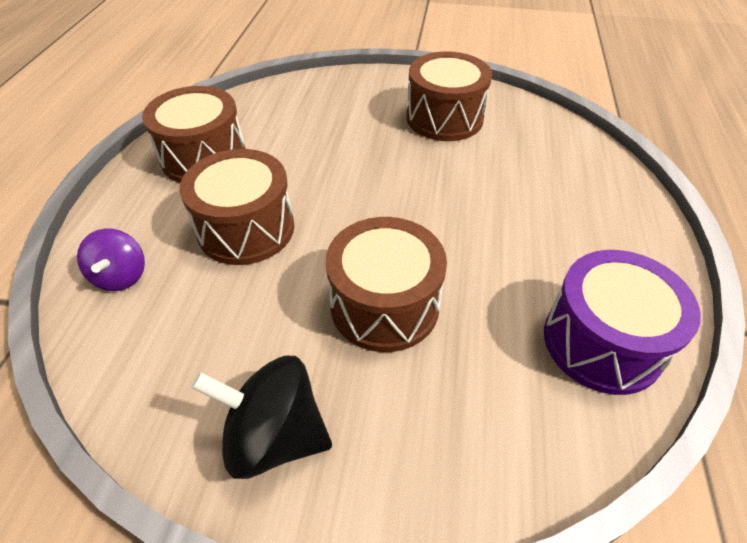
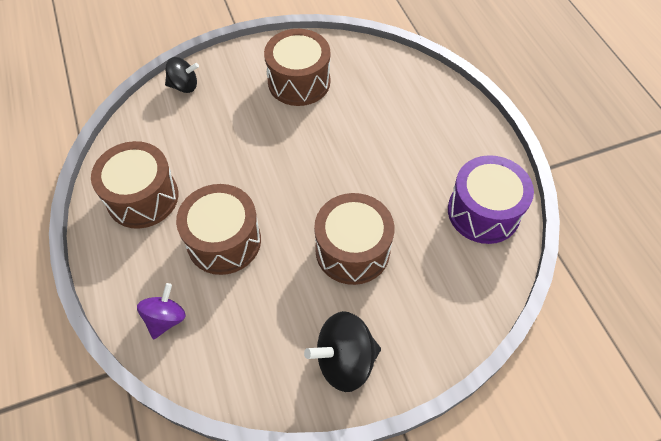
camera: 30 degrees left, 10 degrees up
purple spinning top [77,229,145,291] -> purple spinning top turned 120 degrees counterclockwise [137,283,186,339]
none -> black spinning top [165,57,199,93]

